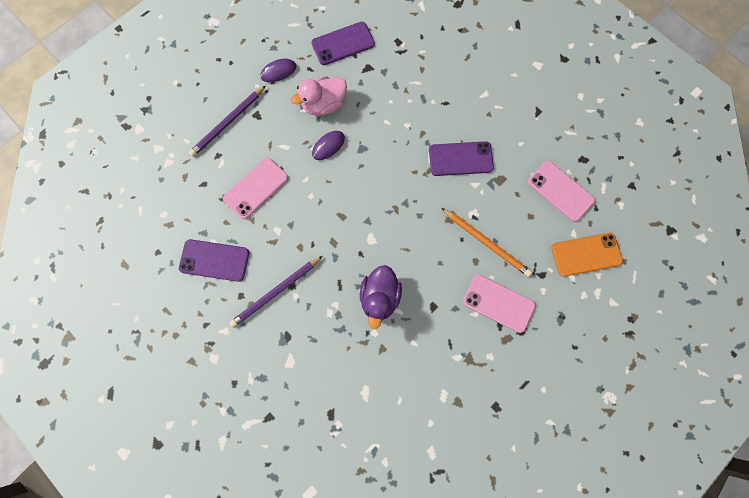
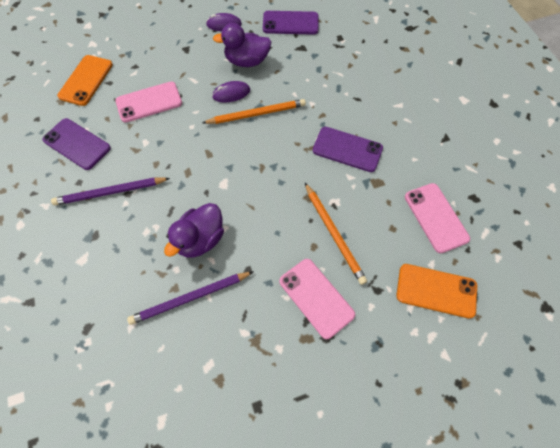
camera: 25 degrees right, 10 degrees down
purple pencil [189,86,265,157] -> purple pencil moved to [127,272,253,325]
pink duck [291,76,347,116] -> purple duck [213,23,271,67]
none -> orange phone [57,55,113,106]
none -> orange pencil [203,99,306,124]

